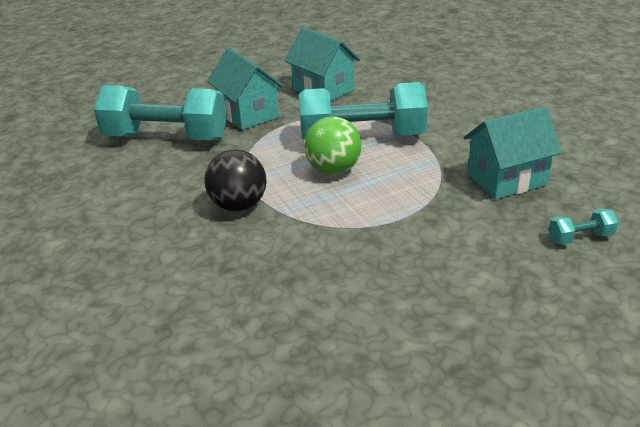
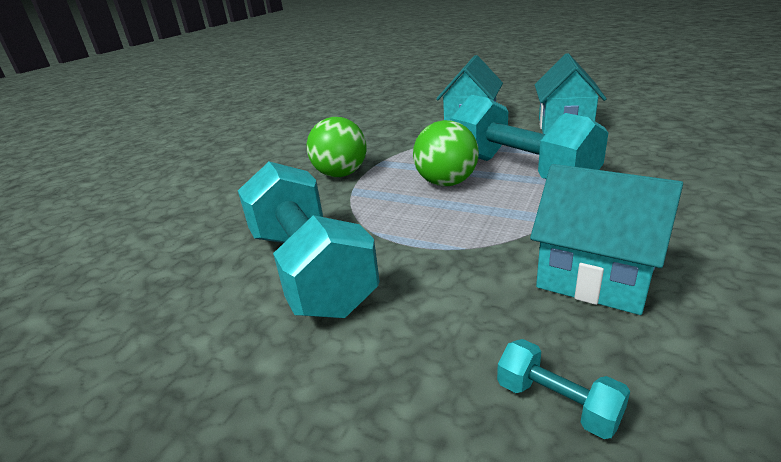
camera: 55 degrees right, 5 degrees down
turquoise dumbbell [94,85,227,141] -> turquoise dumbbell moved to [238,161,380,318]
black ball [204,150,267,211] -> green ball [307,117,367,177]

